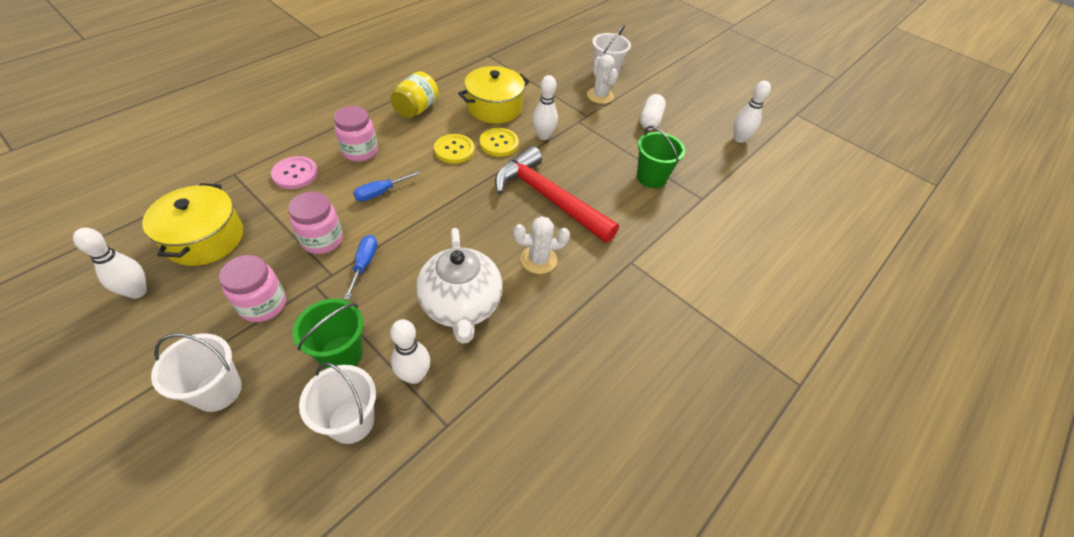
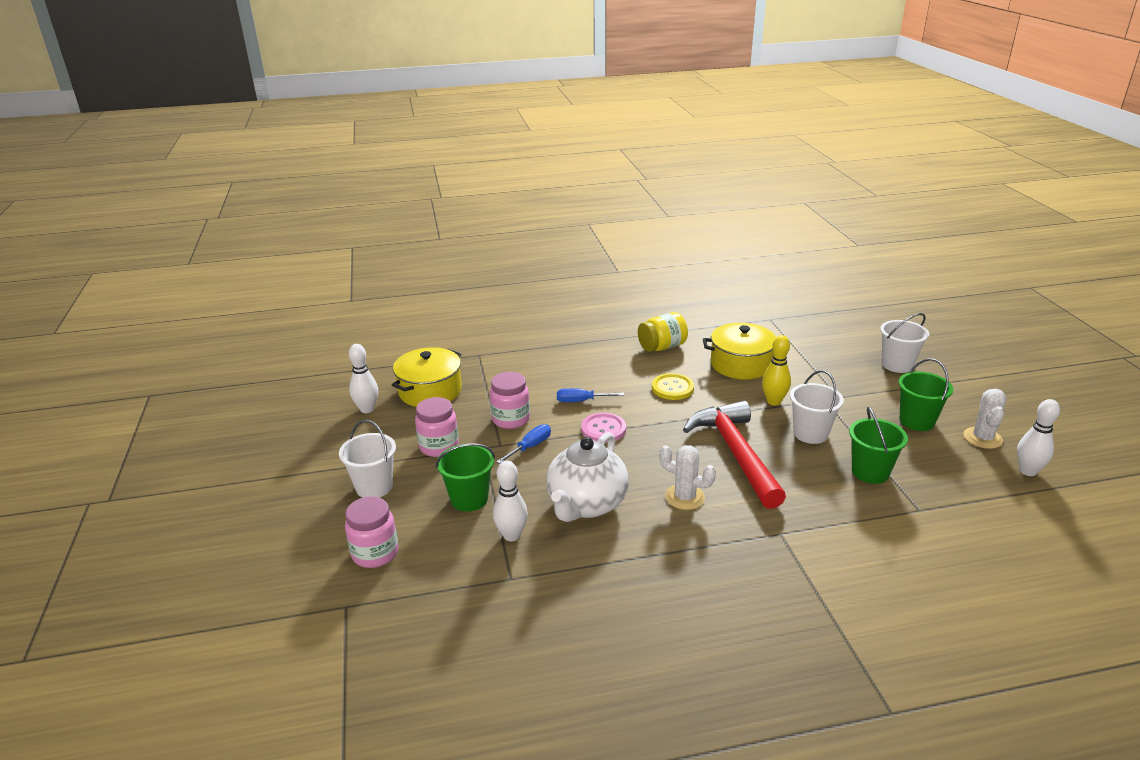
camera: 40 degrees right, 20 degrees down
pink button [271,156,318,189] -> pink button moved to [581,413,626,443]
white bucket [299,362,376,444] -> white bucket moved to [790,370,844,444]
pink jar [334,106,378,162] -> pink jar moved to [345,496,398,568]
yellow button [479,128,519,157] -> none
white bowling pin [533,75,558,140] -> yellow bowling pin [762,335,791,405]
white cactus [587,55,618,104] -> white cactus moved to [964,389,1007,449]
white capsule [640,94,666,130] -> green bucket [898,358,953,431]

